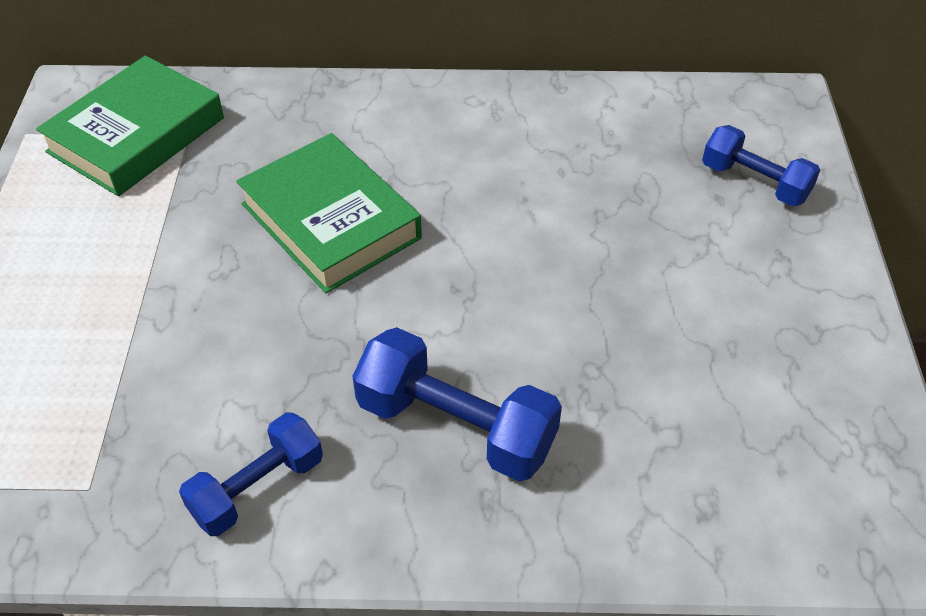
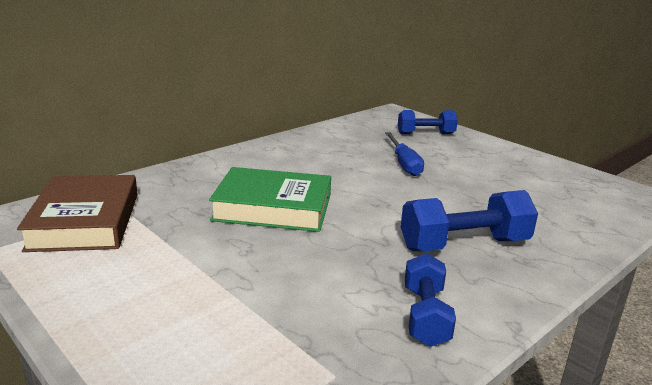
camera: 45 degrees left, 25 degrees down
green book [36,55,224,196] -> brown book [17,175,138,252]
none -> blue screwdriver [385,132,424,176]

